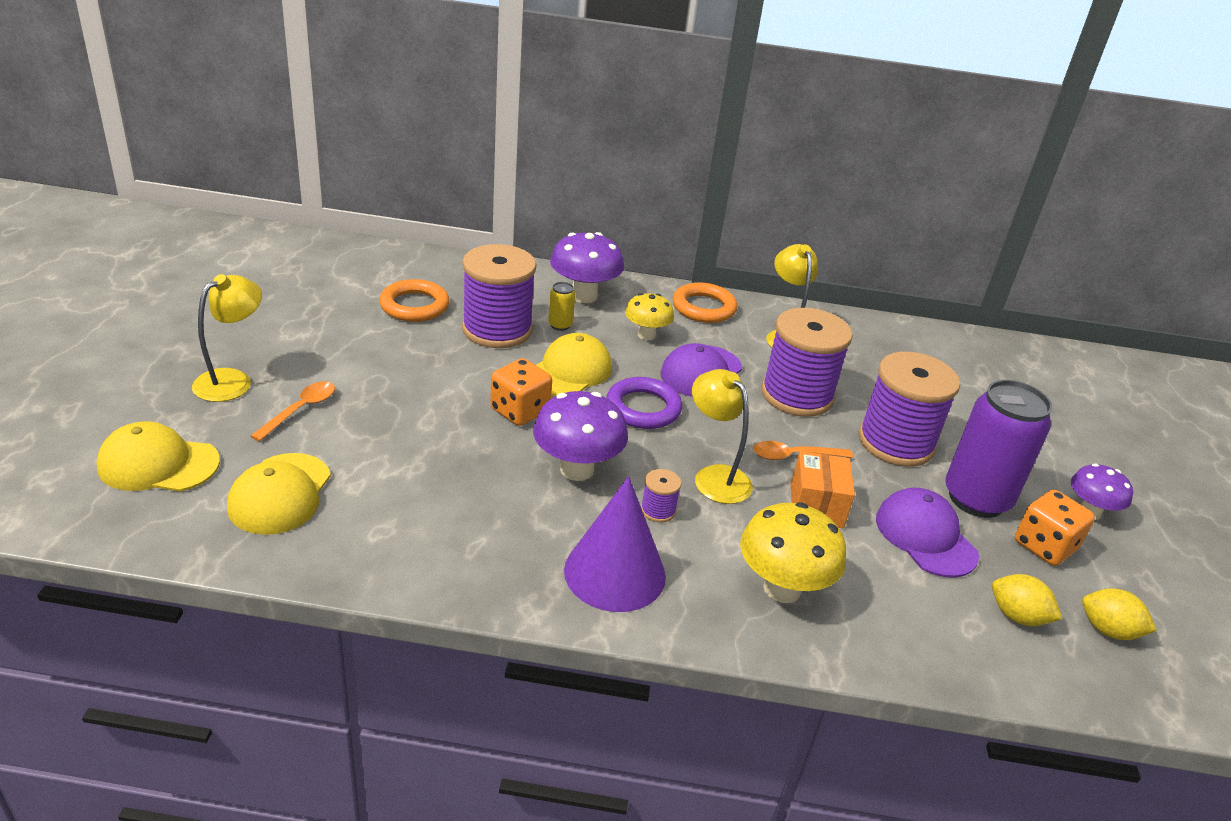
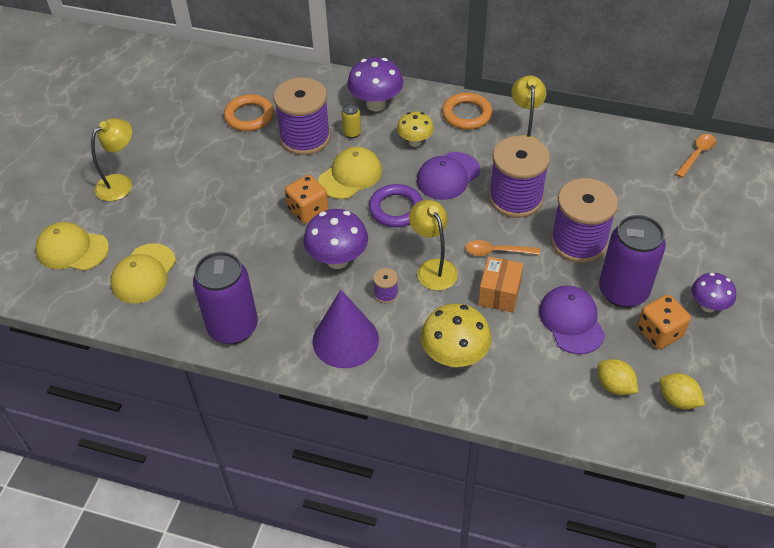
camera: 15 degrees right, 15 degrees up
orange spoon [251,381,335,441] -> orange spoon moved to [676,134,716,178]
none -> purple can [193,252,258,344]

